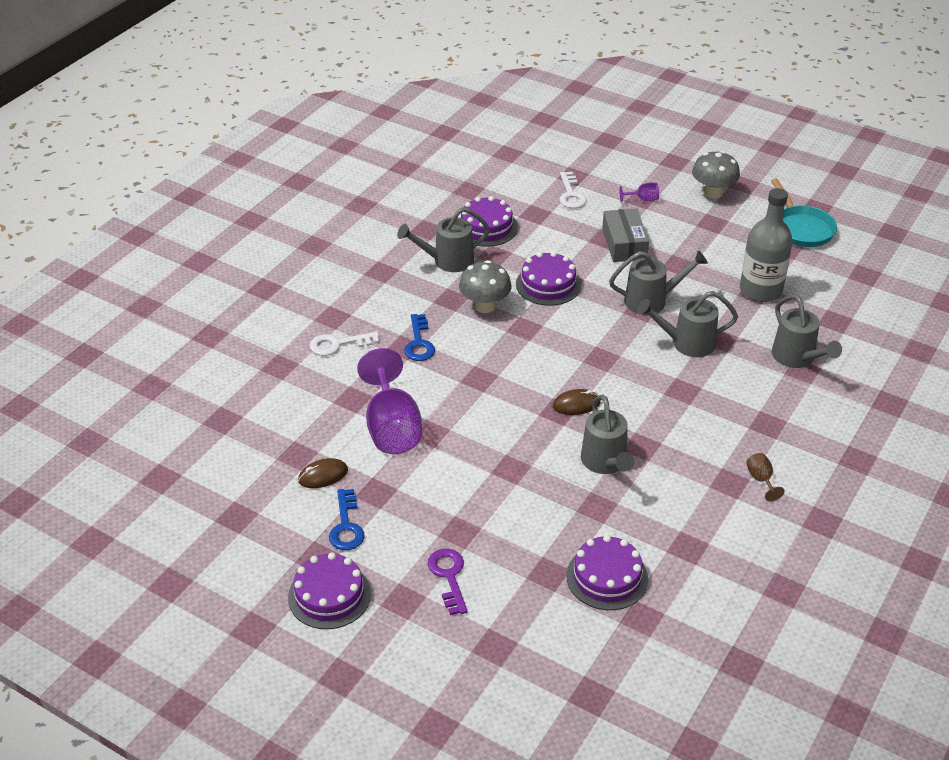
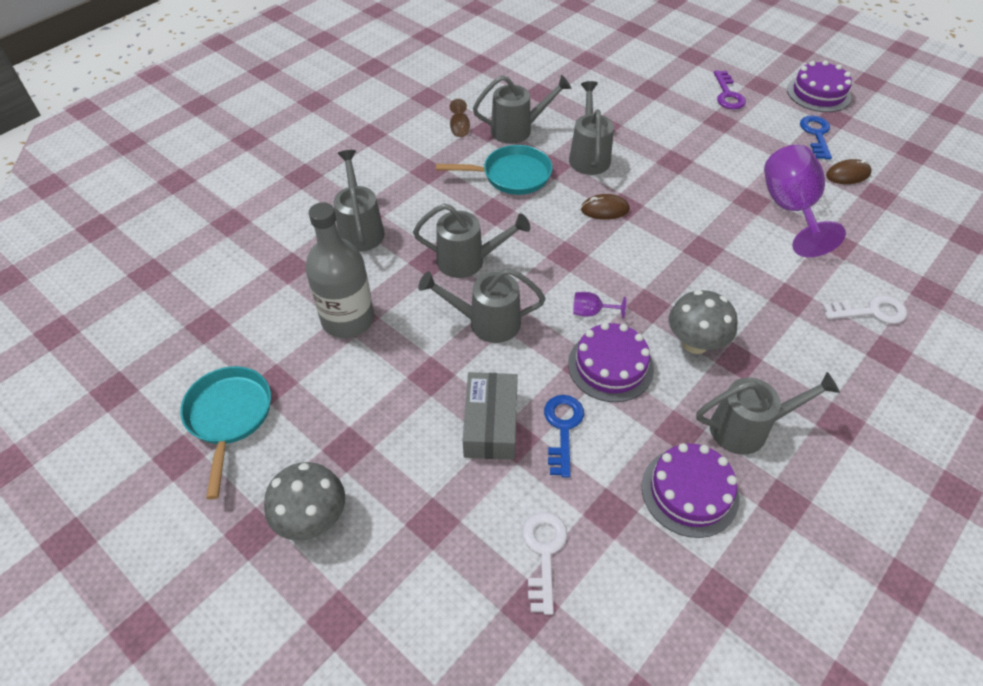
camera: 170 degrees left, 10 degrees up
blue key [404,314,435,361] -> blue key moved to [544,395,584,478]
purple cake [566,535,648,610] -> none
purple goblet [619,183,659,202] -> purple goblet moved to [573,292,626,319]
none -> turquoise pan [436,145,552,195]
none -> grey watering can [473,75,572,144]

